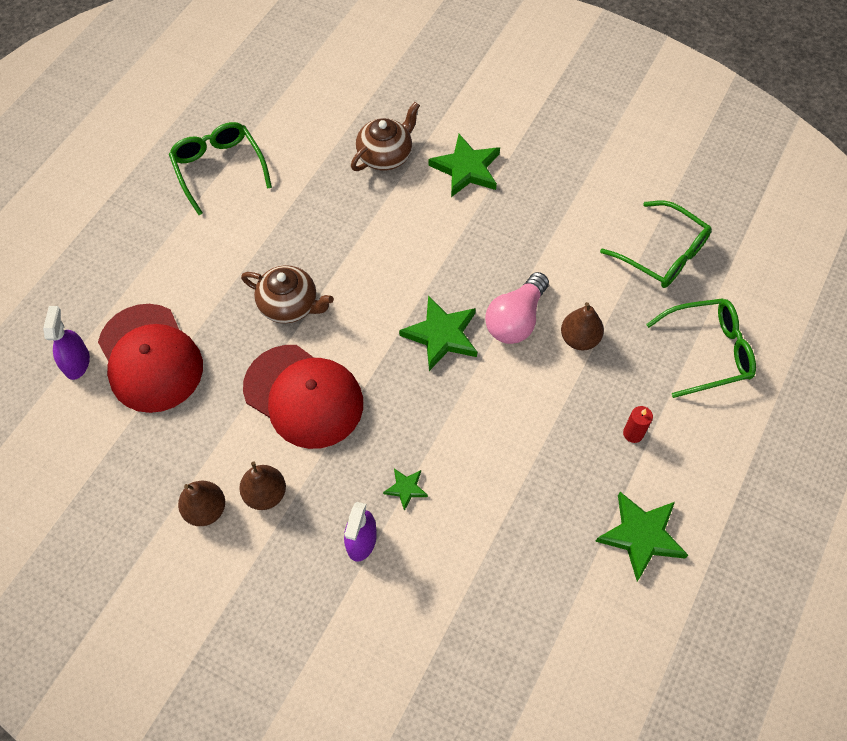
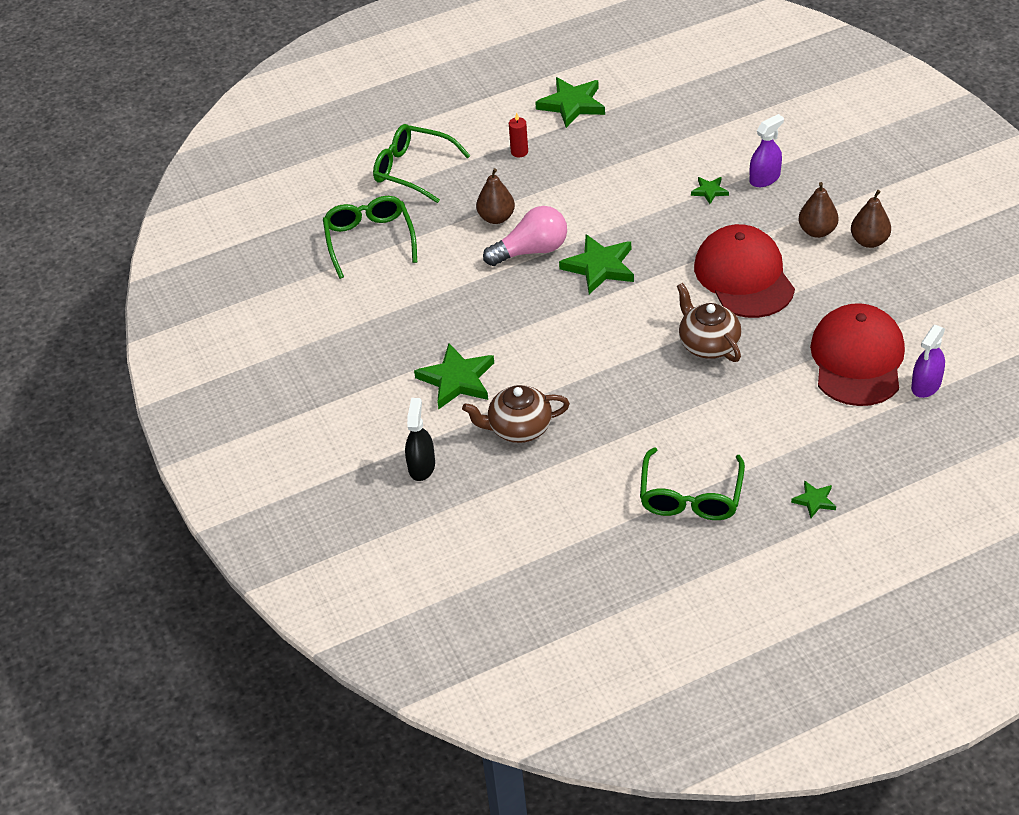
camera: 140 degrees left, 15 degrees down
none -> black spray bottle [405,398,435,481]
none -> green star [791,480,836,518]

